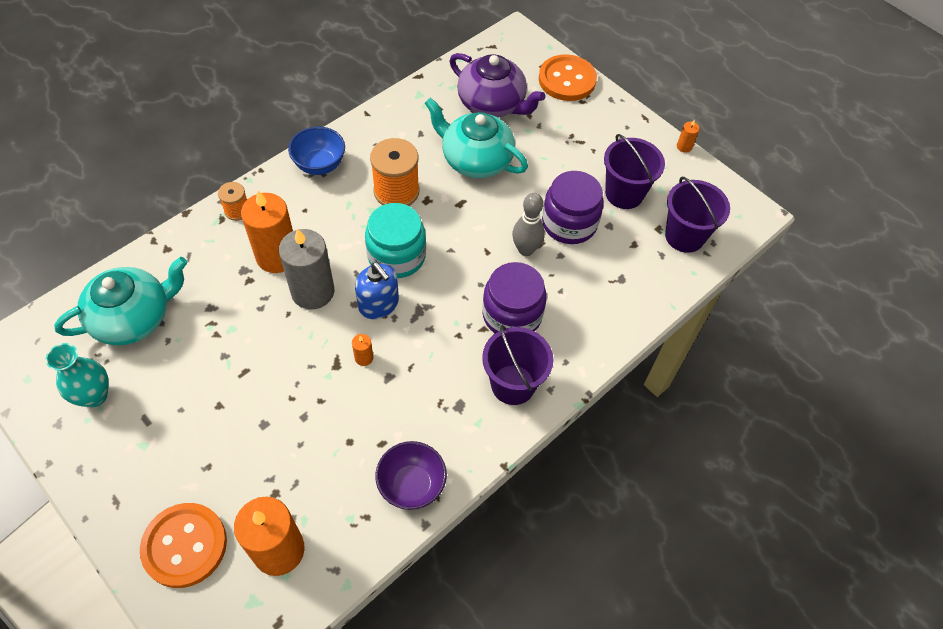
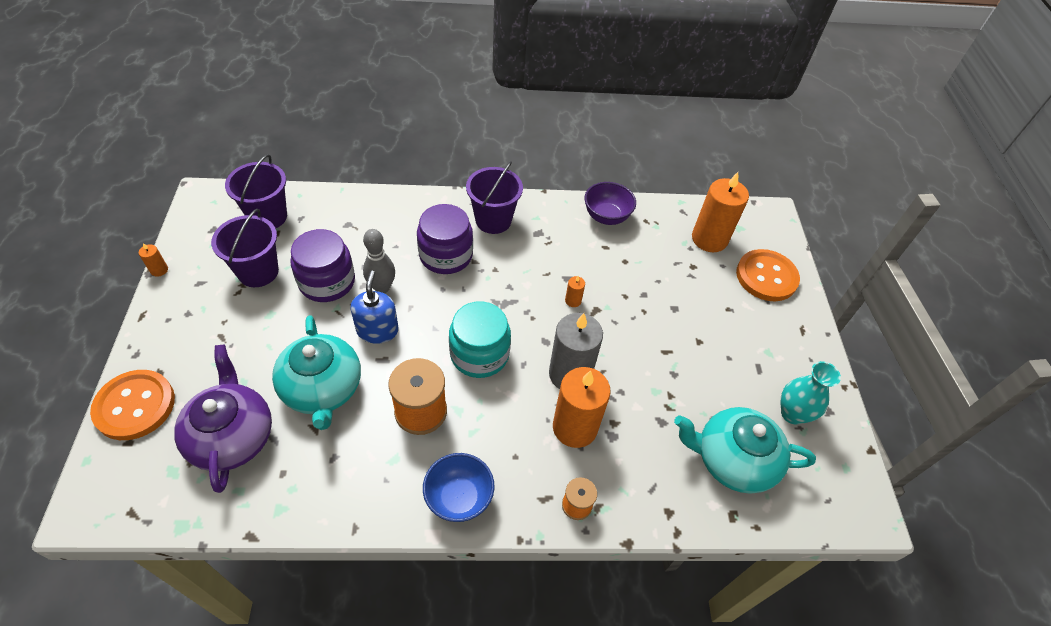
camera: 140 degrees left, 5 degrees down
blue soap dispenser [355,262,399,319] -> blue soap dispenser moved to [351,271,398,344]

